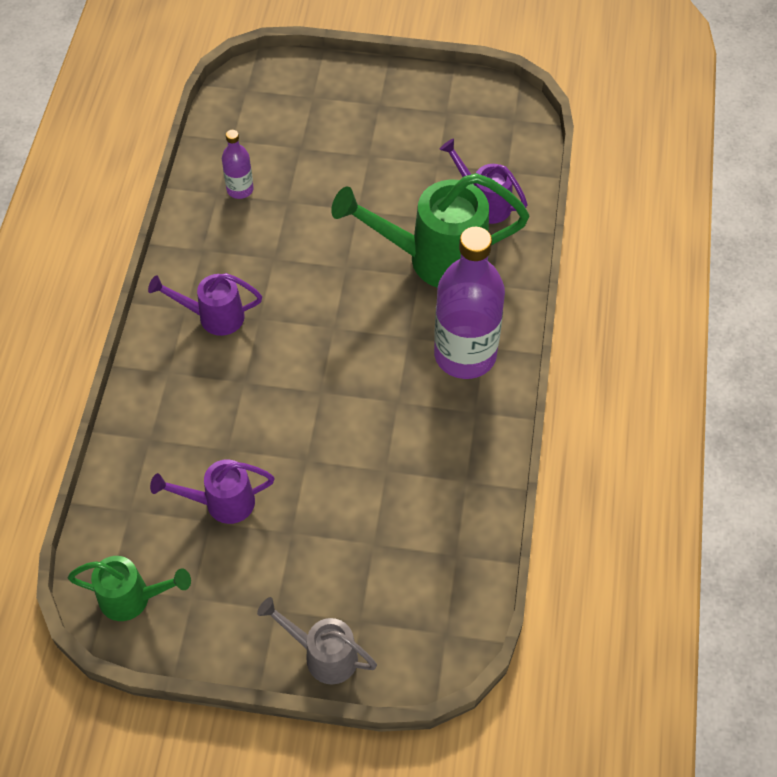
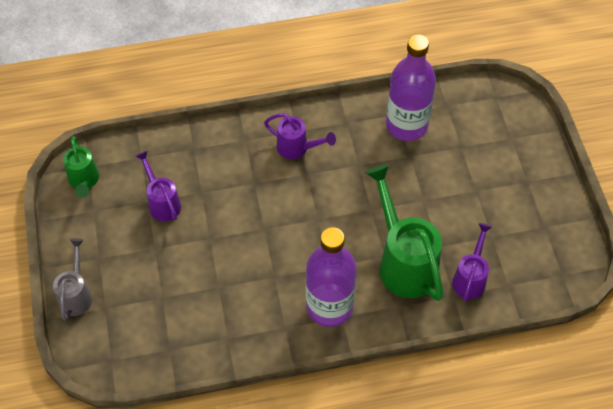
camera: 70 degrees right, 0 degrees up
purple watering can [148,273,262,336] -> purple watering can turned 135 degrees clockwise [264,113,336,159]
purple bottle [222,130,254,199] -> purple bottle [386,34,436,141], size x2.15

